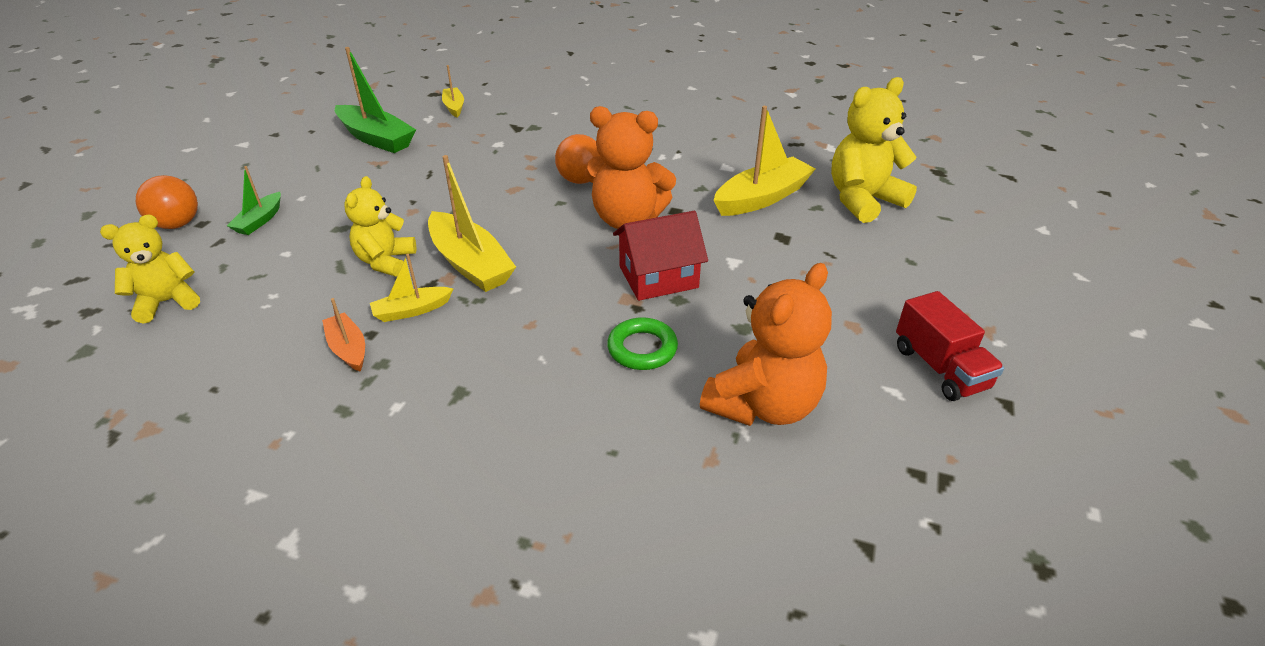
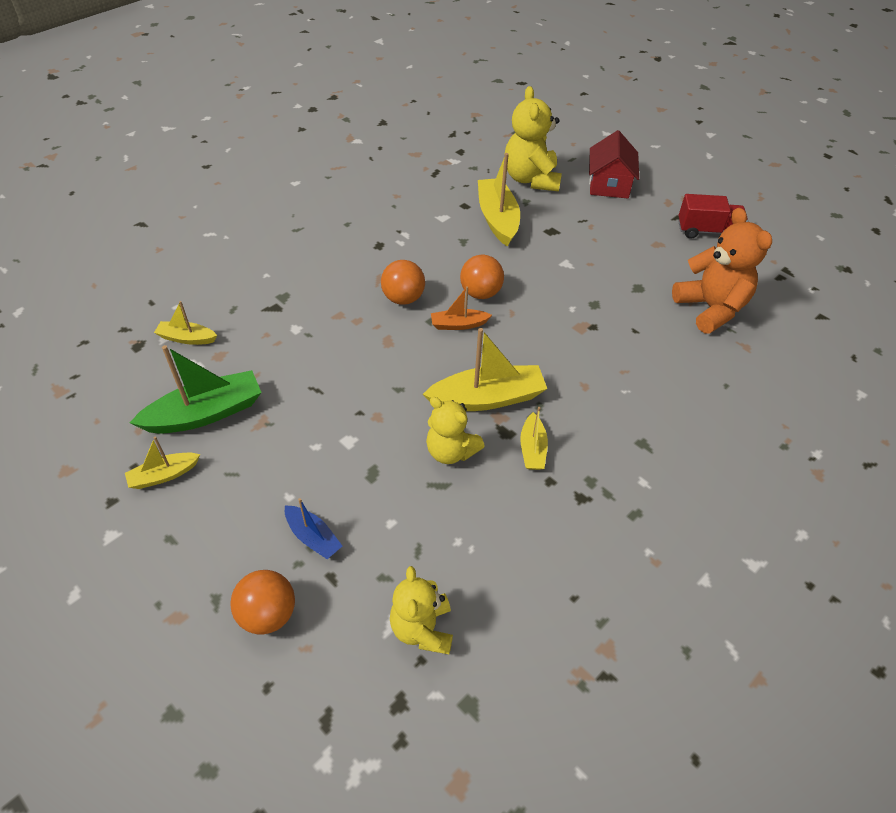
camera: 65 degrees left, 10 degrees up
green boat [227,166,281,235] -> blue boat [285,498,342,559]
orange boat [322,298,365,372] -> orange boat moved to [431,286,492,330]
orange teddy bear [584,106,676,229] -> orange ball [460,255,504,299]
green ring [607,317,678,370] -> none
red house [613,211,708,301] -> red house moved to [589,130,639,198]
none -> yellow boat [125,437,200,489]

